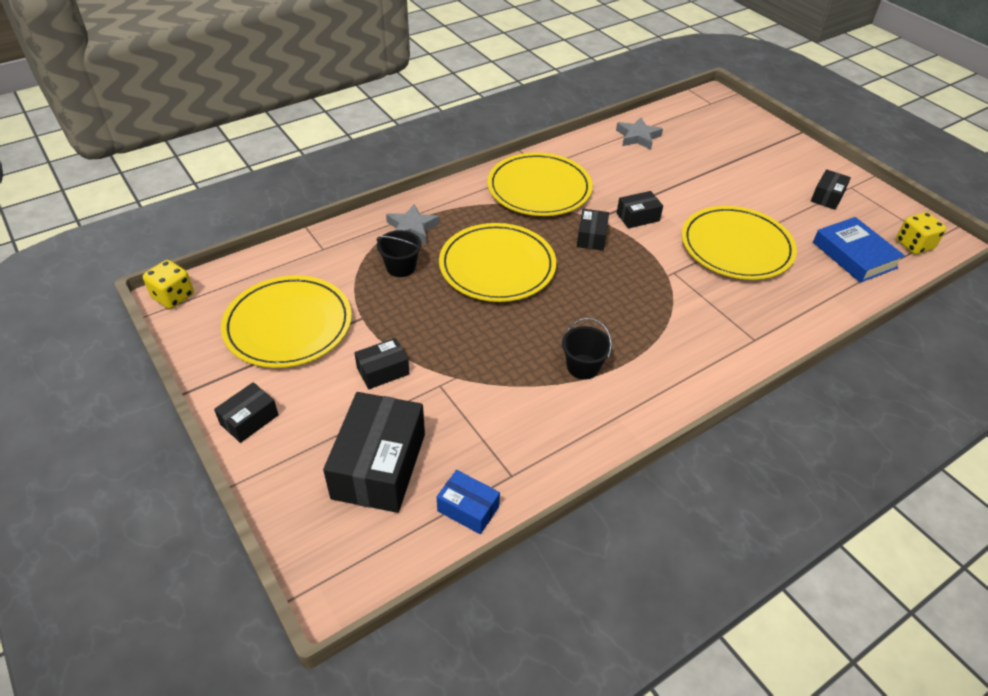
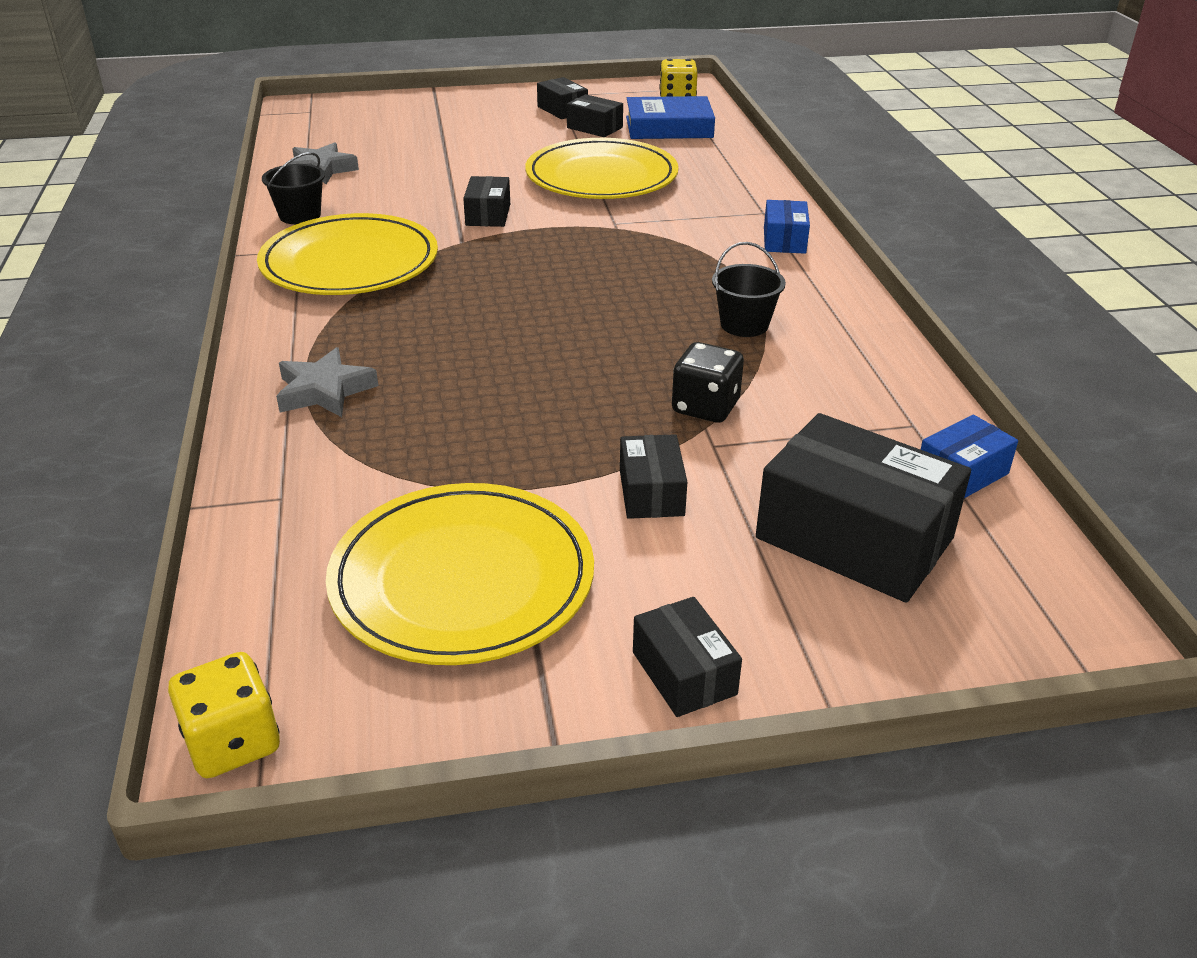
camera: 65 degrees left, 10 degrees down
black bucket [376,230,422,277] -> black bucket moved to [262,152,325,224]
yellow plate [439,223,556,302] -> none
black box [577,209,609,251] -> black box moved to [567,94,623,137]
none -> black dice [672,342,744,423]
none -> blue box [764,200,810,254]

